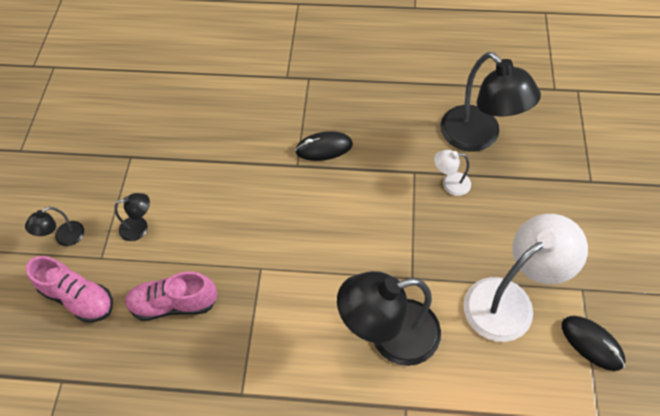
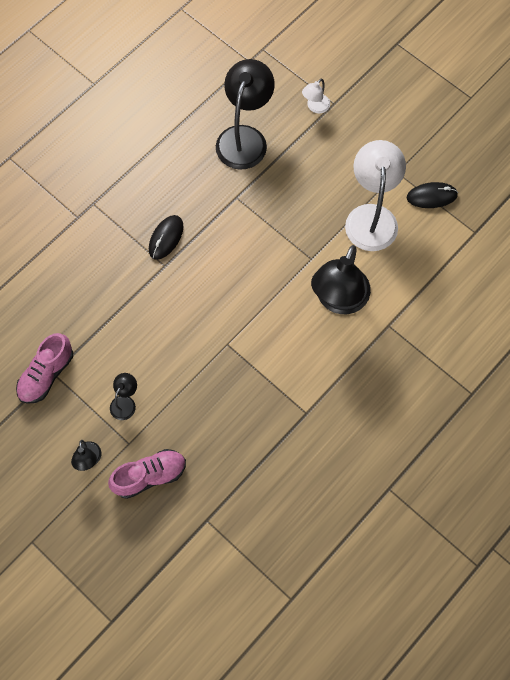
camera: 55 degrees left, 10 degrees up
pink shoe [125,272,217,321] -> pink shoe moved to [16,333,73,404]
white lamp [434,150,471,196] -> white lamp moved to [302,78,330,114]
black lamp [441,52,541,152] -> black lamp turned 75 degrees counterclockwise [216,59,275,170]

